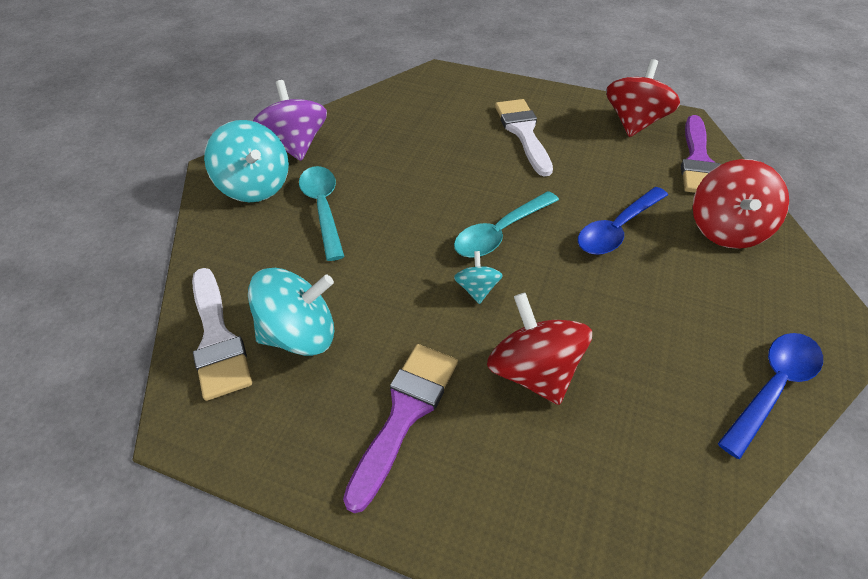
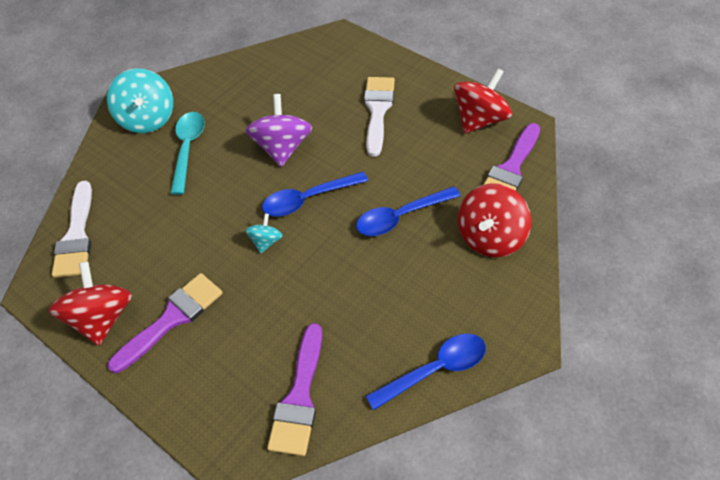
camera: 20 degrees right, 5 degrees up
turquoise spinning top [248,268,334,356] -> none
purple spinning top [253,80,327,161] -> purple spinning top moved to [245,94,312,167]
turquoise spoon [454,191,559,258] -> blue spoon [262,172,368,217]
red spinning top [487,293,592,405] -> red spinning top moved to [49,262,132,346]
none -> purple brush [267,323,322,456]

